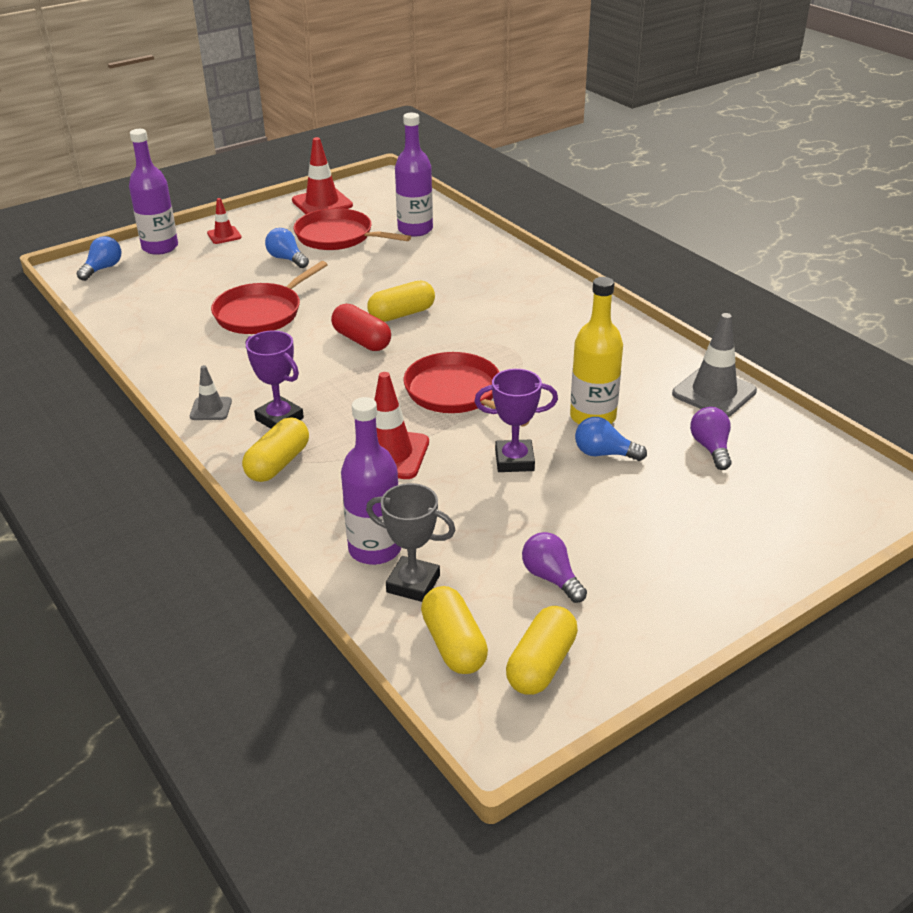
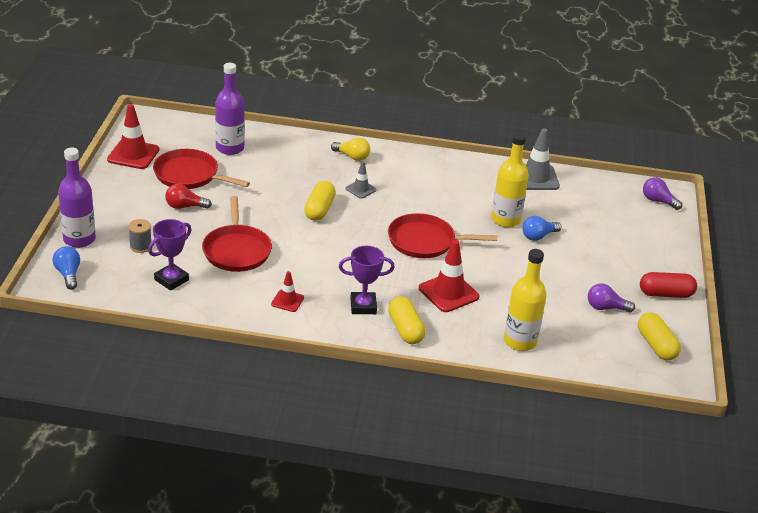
camera: 50 degrees left, 0 degrees up
grey traffic cone [190,365,232,420] -> grey traffic cone moved to [346,162,377,199]
red traffic cone [207,198,242,244] -> red traffic cone moved to [271,271,304,312]
blue light bulb [265,228,309,268] -> red light bulb [165,184,212,209]
red pan [293,208,411,250] -> red pan turned 45 degrees clockwise [153,149,250,189]
red capsule [331,304,391,351] -> red capsule moved to [640,272,697,298]
purple bottle [341,397,401,565] -> yellow bottle [504,249,547,351]
grey trophy [366,483,456,602] -> none
yellow capsule [421,586,488,674] -> none
purple trophy [475,369,558,472] -> purple trophy moved to [148,219,192,291]
purple light bulb [690,407,731,470] -> purple light bulb moved to [643,177,682,210]
none -> grey spool [128,219,151,253]
none -> yellow light bulb [331,137,370,161]

